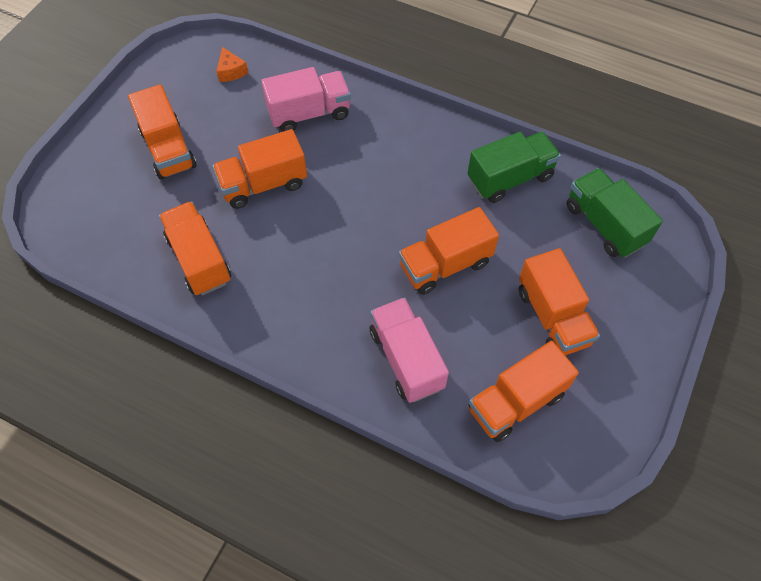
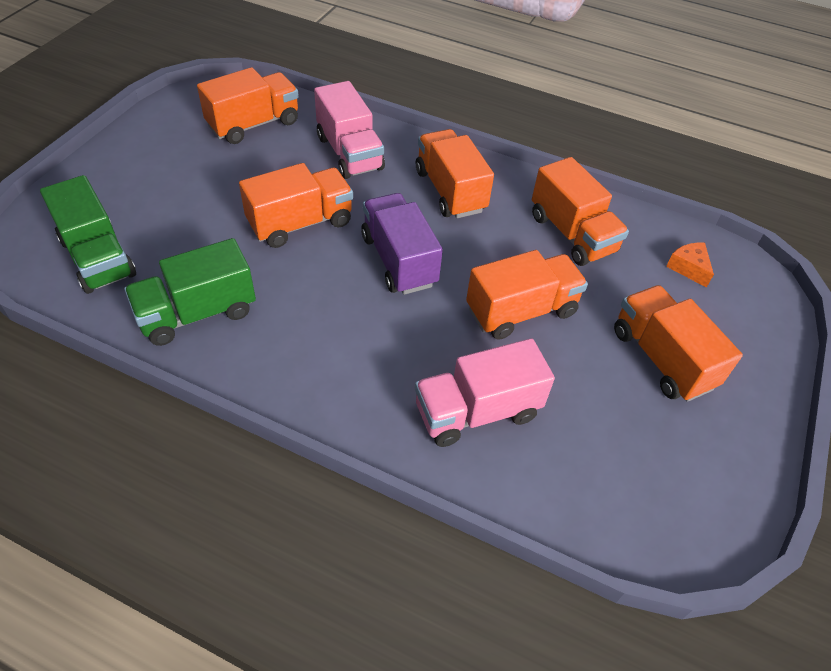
camera: 175 degrees right, 10 degrees down
orange cheese [216,47,248,82] -> orange cheese moved to [666,243,714,288]
orange truck [519,248,600,355] -> orange truck moved to [416,129,494,218]
none -> purple truck [361,193,443,295]

